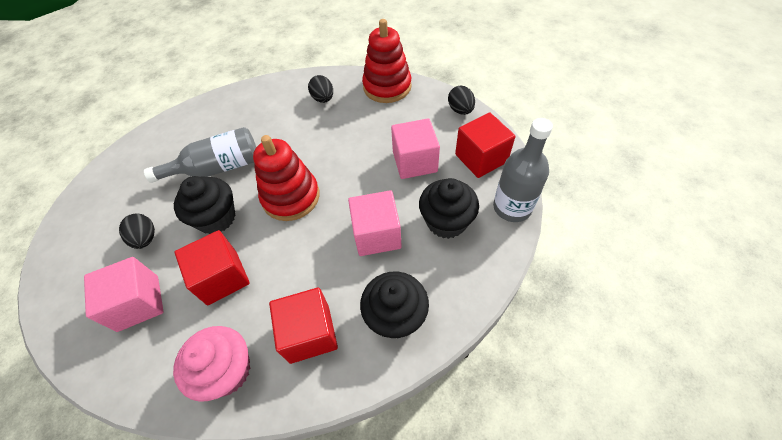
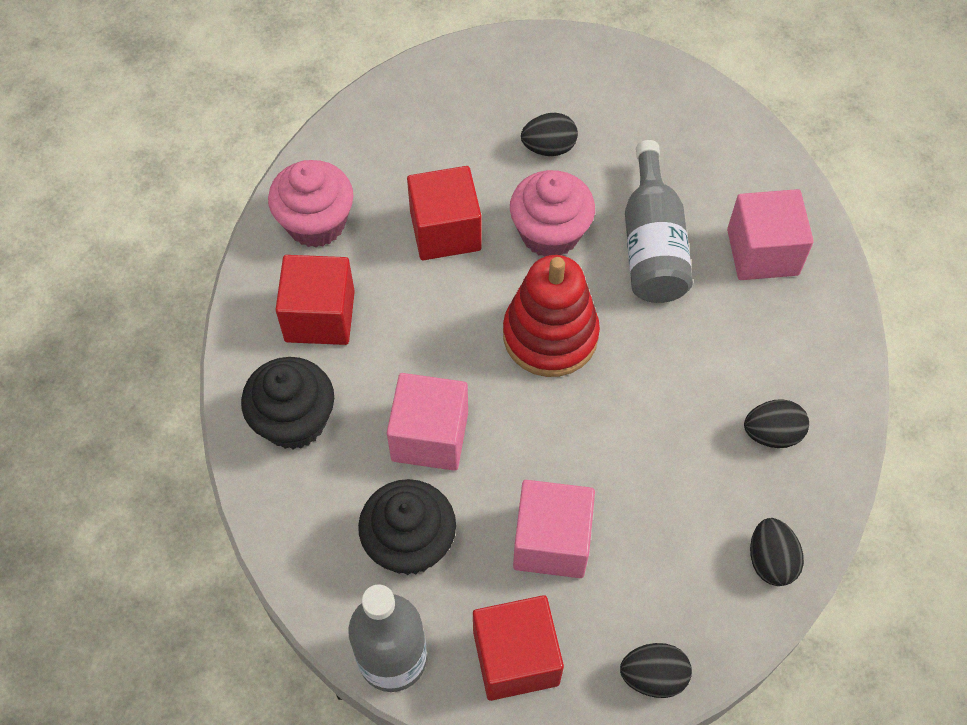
camera: 105 degrees right, 5 degrees up
pink cube [84,257,164,332] -> pink cube moved to [727,189,814,280]
black cupcake [174,176,236,234] -> pink cupcake [510,170,595,257]
red stacking toy [362,19,412,103] -> black egg [750,518,804,586]

